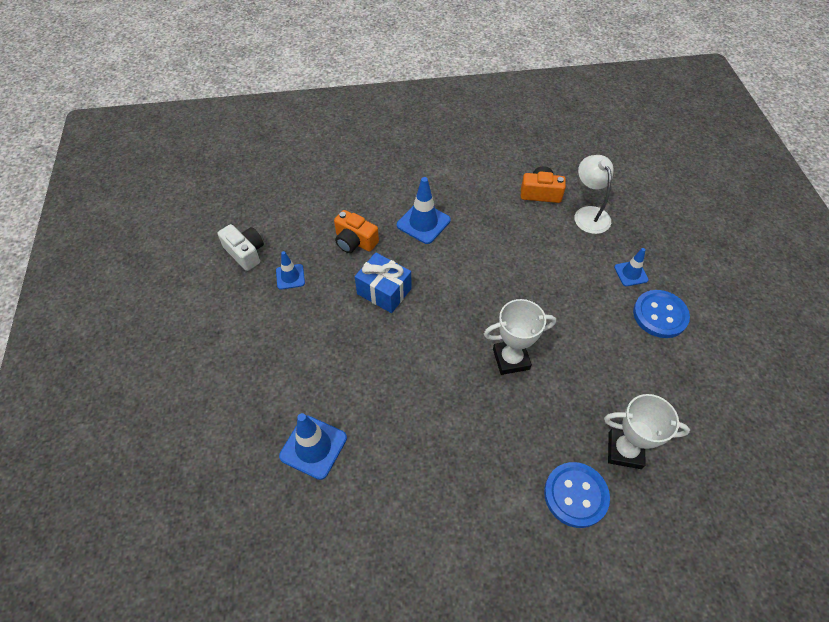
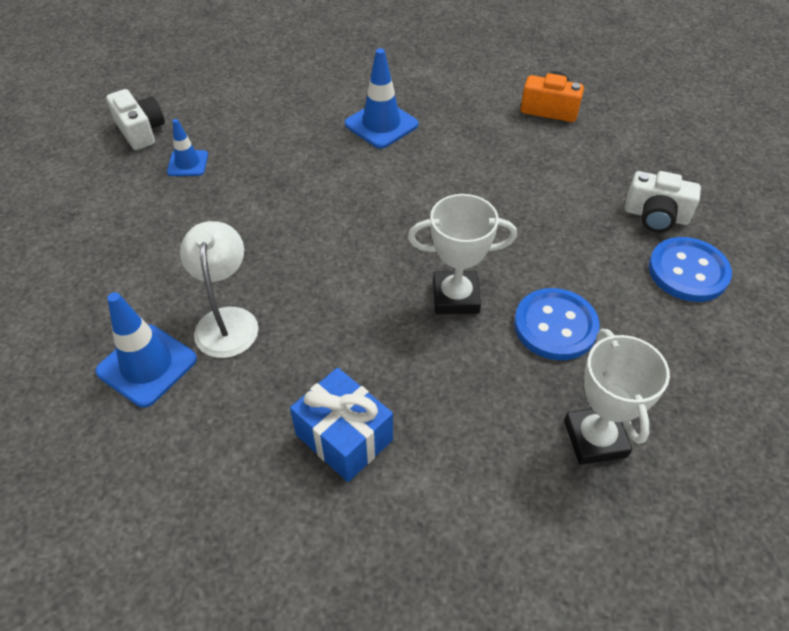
camera: 10 degrees right, 5 degrees down
orange camera [334,210,379,253] -> none
blue gift [355,253,411,313] -> blue gift moved to [290,368,393,482]
blue button [544,462,610,528] -> blue button moved to [514,288,600,360]
white lamp [574,155,614,234] -> white lamp moved to [180,221,258,358]
white trophy [604,394,690,469] -> white trophy turned 60 degrees clockwise [564,329,670,465]
blue traffic cone [614,248,649,286] -> white camera [625,171,701,232]

